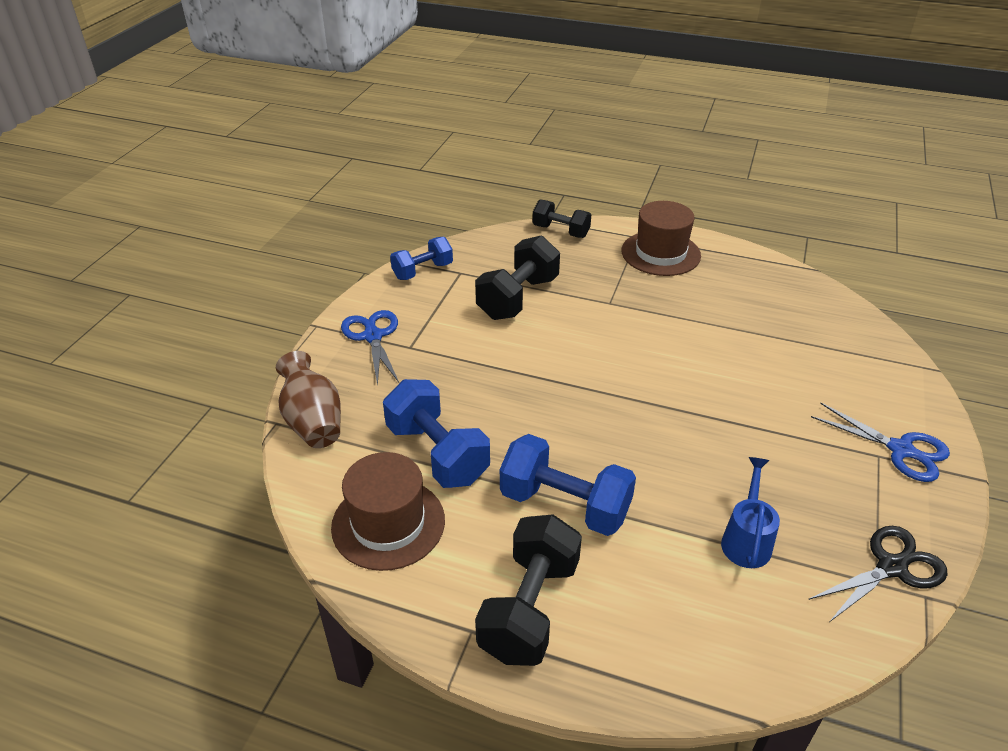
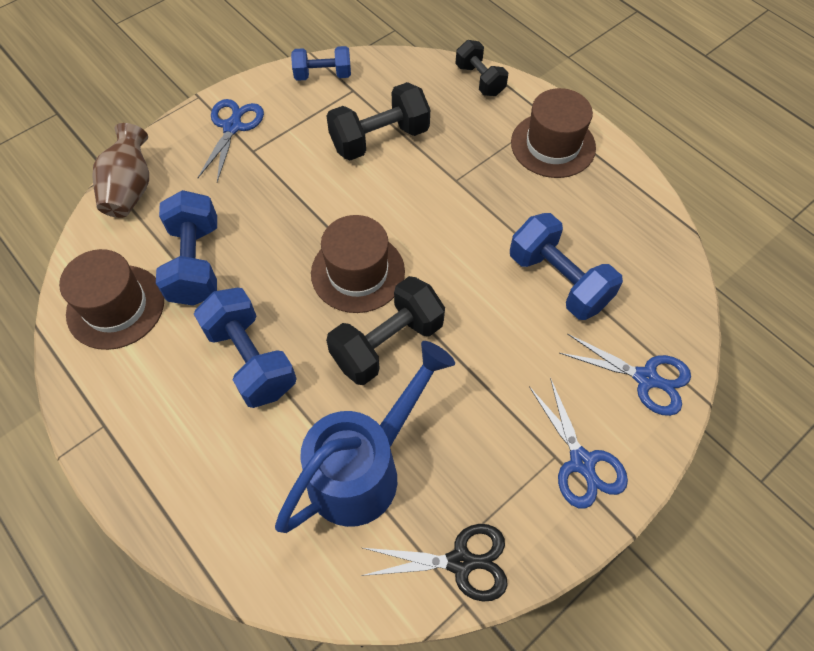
camera: 30 degrees right, 20 degrees up
black dumbbell [475,514,582,666] -> black dumbbell moved to [326,276,445,385]
blue watering can [721,457,780,568] -> blue watering can [275,341,455,533], size x1.94
none -> brown hat [311,215,405,313]
none -> blue dumbbell [510,213,623,320]
none -> blue scissors [560,334,691,416]

